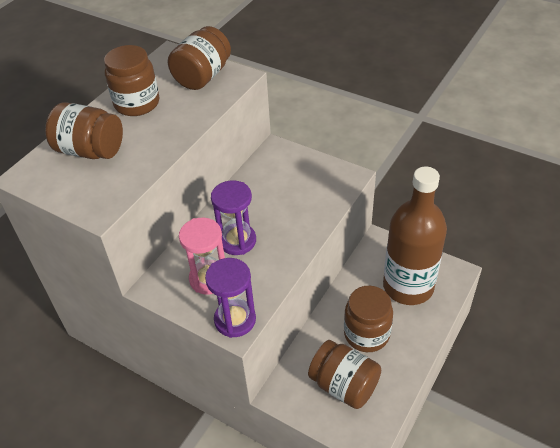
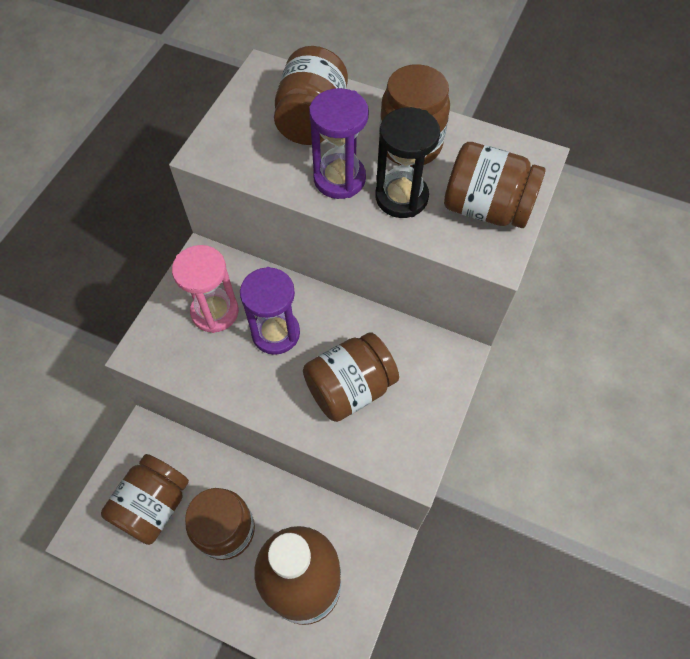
camera: 80 degrees right, 15 degrees up
purple hourglass [205,258,256,338] -> purple hourglass moved to [309,88,369,199]
none -> brown jar [303,333,399,422]
none -> black hourglass [375,107,440,218]

